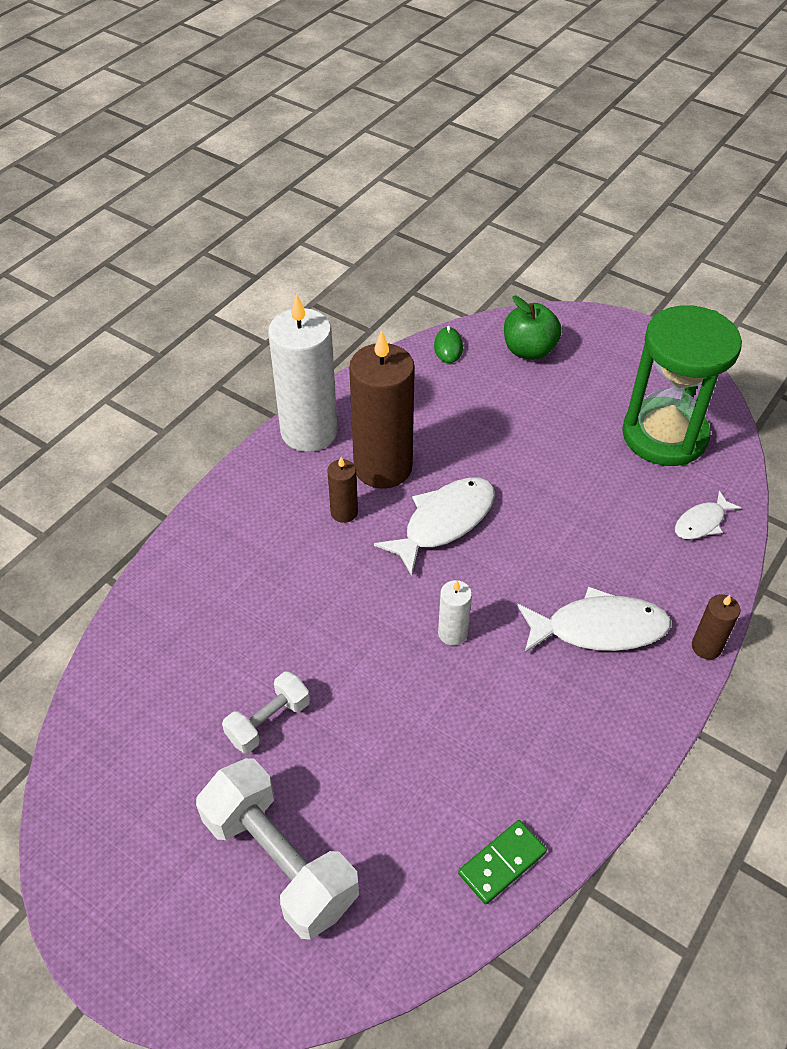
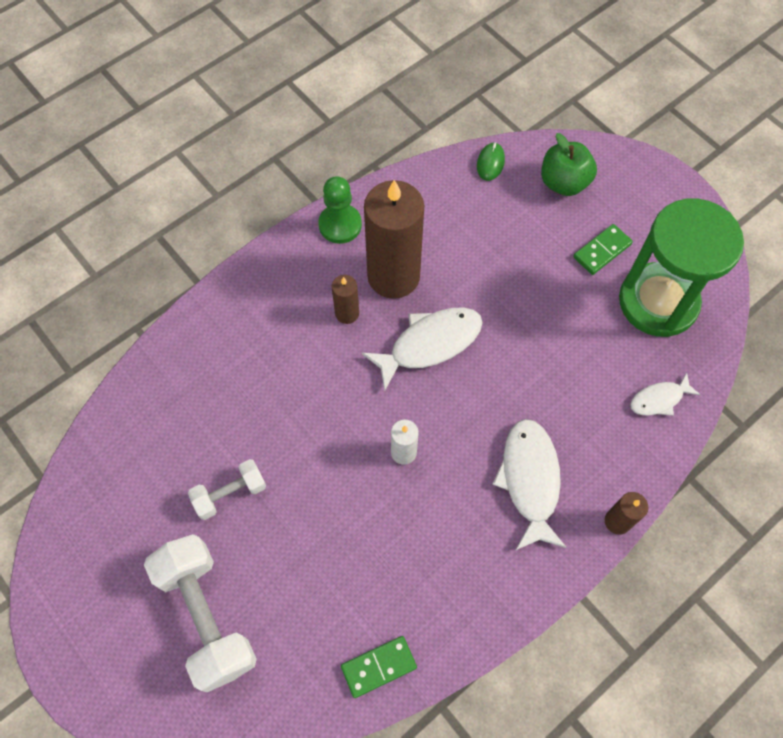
camera: 15 degrees right, 15 degrees up
white candle [268,293,337,452] -> green pawn [318,176,362,244]
white fish [517,586,671,653] -> white fish turned 105 degrees counterclockwise [492,419,567,551]
none -> green domino [573,224,633,275]

